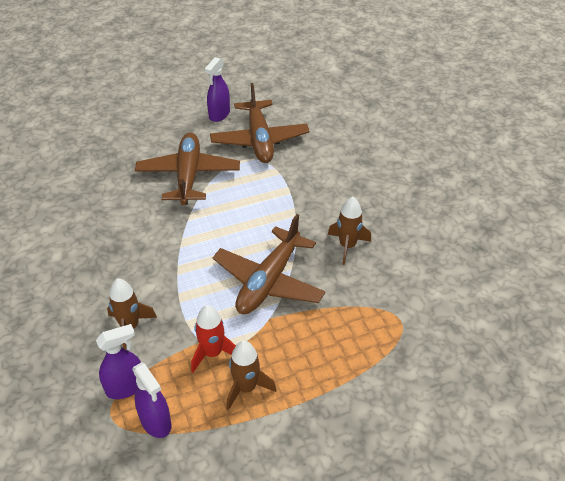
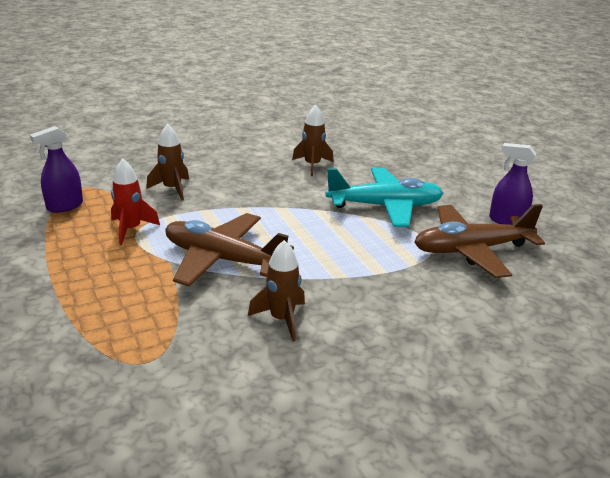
camera: 85 degrees right, 15 degrees down
purple spray bottle [96,324,141,399] -> none
brown plane [135,132,240,205] -> turquoise plane [326,168,443,227]
brown rocket [226,341,276,410] -> brown rocket moved to [292,105,333,176]

